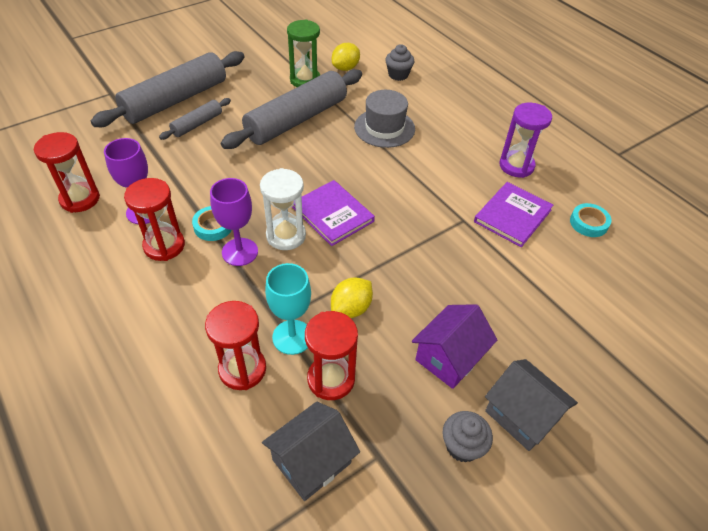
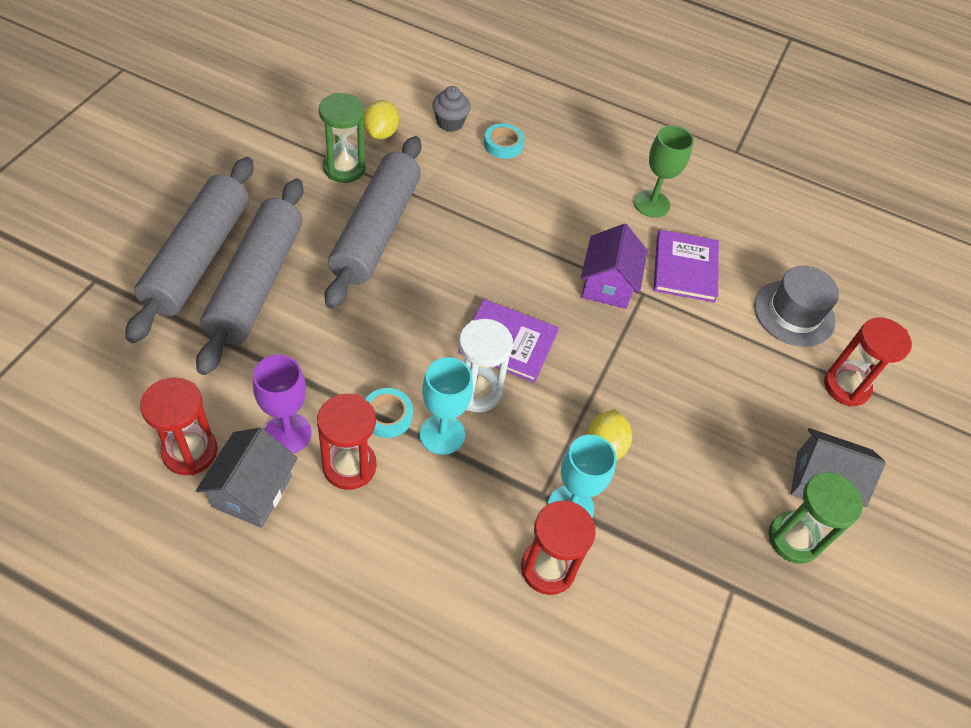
camera: 35 degrees left, 5 degrees up
grey rolling pin [159,98,231,140] -> grey rolling pin [196,179,304,375], size x2.07
purple goblet [210,178,258,266] -> turquoise goblet [420,357,473,455]
grey house [262,402,360,501] -> grey house moved to [196,427,298,528]
red hourglass [305,311,358,400] -> red hourglass moved to [824,317,912,407]
grey hat [354,90,415,148] -> grey hat moved to [754,266,839,347]
purple house [412,304,497,389] -> purple house moved to [581,224,648,309]
grey cupcake [443,411,493,463] -> green hourglass [769,472,863,564]
purple hourglass [499,103,552,178] -> green goblet [634,125,694,218]
turquoise tape [570,203,612,237] -> turquoise tape moved to [484,123,524,159]

